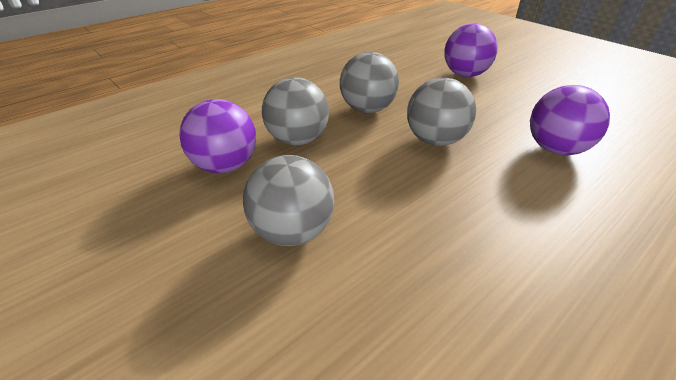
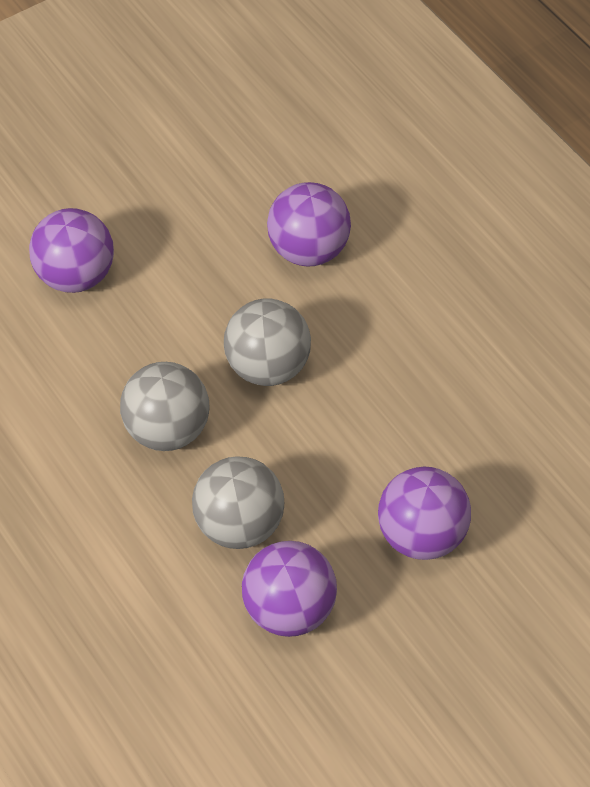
camera: 80 degrees left, 15 degrees up
grey ball [243,155,334,246] -> purple ball [378,467,471,560]

